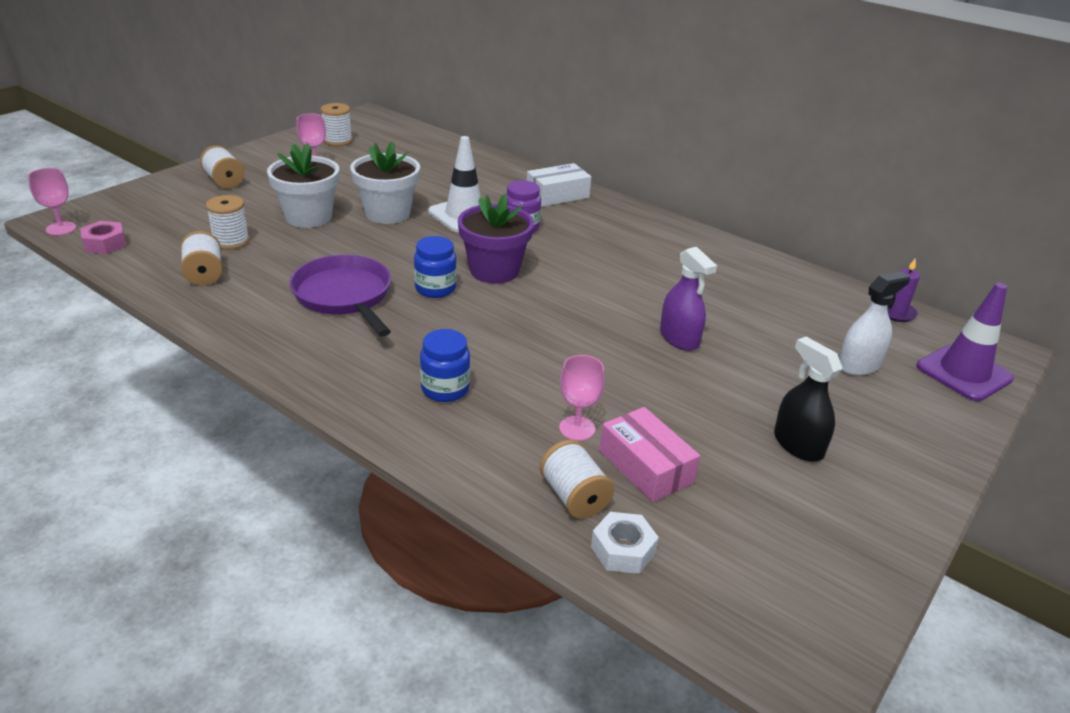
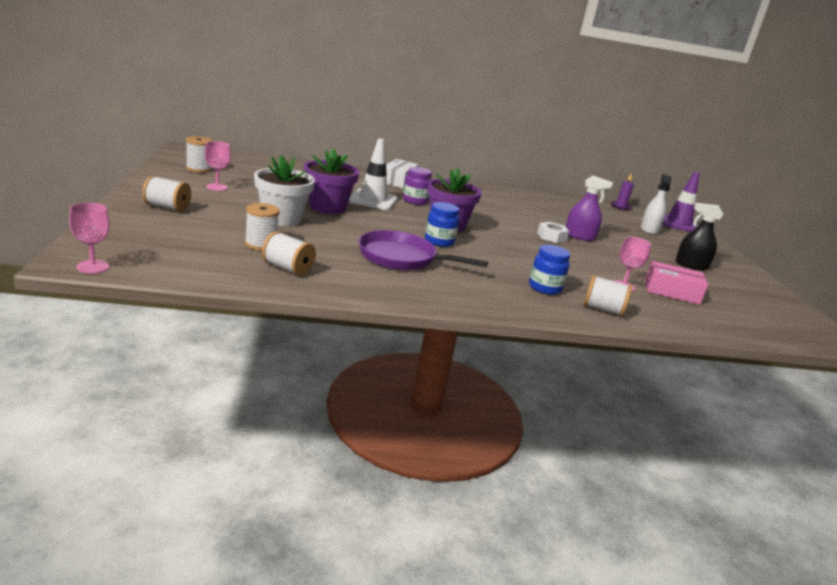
camera: 45 degrees left, 10 degrees down
pink nut [80,221,126,254] -> none
white flower pot [350,141,420,224] -> purple flower pot [304,148,359,214]
white spool [540,440,614,519] -> white spool moved to [583,275,632,317]
white nut [591,512,659,574] -> white nut moved to [537,222,569,243]

